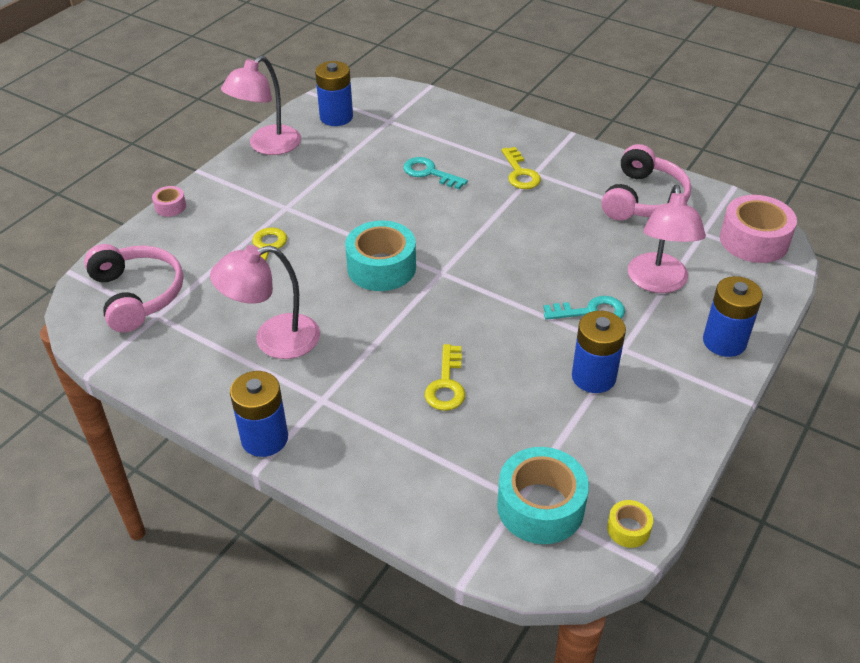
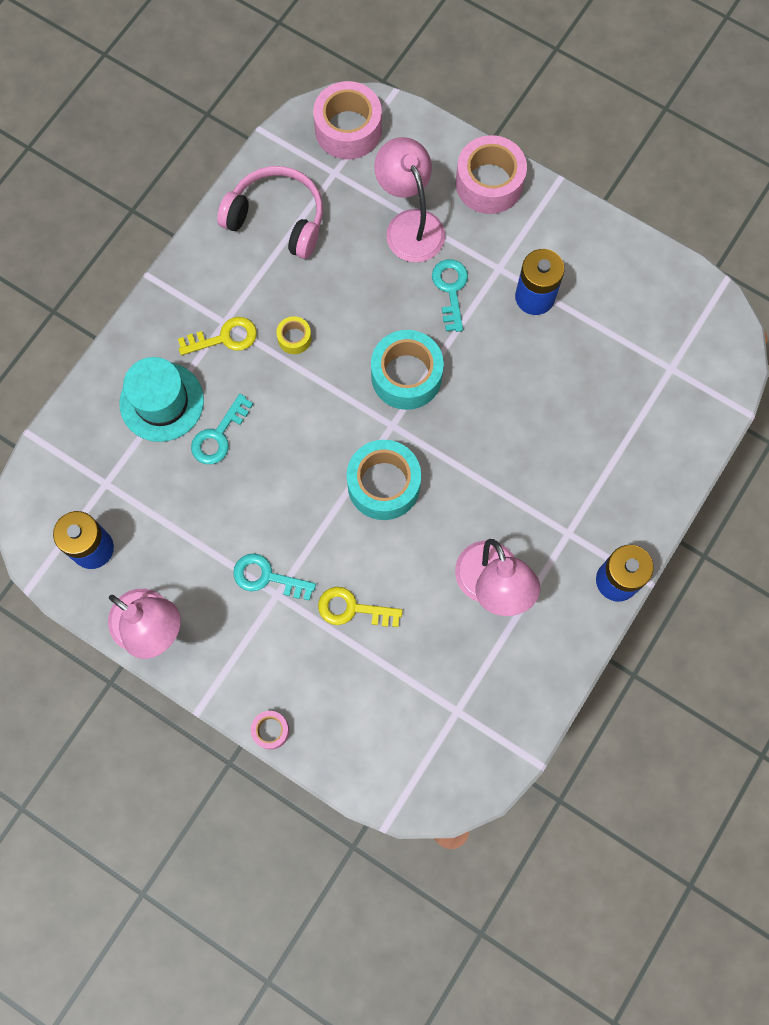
camera: 90 degrees left, 30 degrees up
pink headphones [84,244,183,332] -> none
yellow key [425,344,465,411] -> none
turquoise tape [497,447,589,544] -> turquoise tape moved to [371,330,444,410]
yellow tape [607,500,653,548] -> yellow tape moved to [276,316,312,354]
pink lamp [628,185,706,293] -> pink lamp turned 120 degrees counterclockwise [374,137,445,262]
blue battery [703,276,763,357] -> pink tape [456,135,527,214]
none -> turquoise hat [119,357,204,442]
none -> turquoise key [233,553,316,601]

